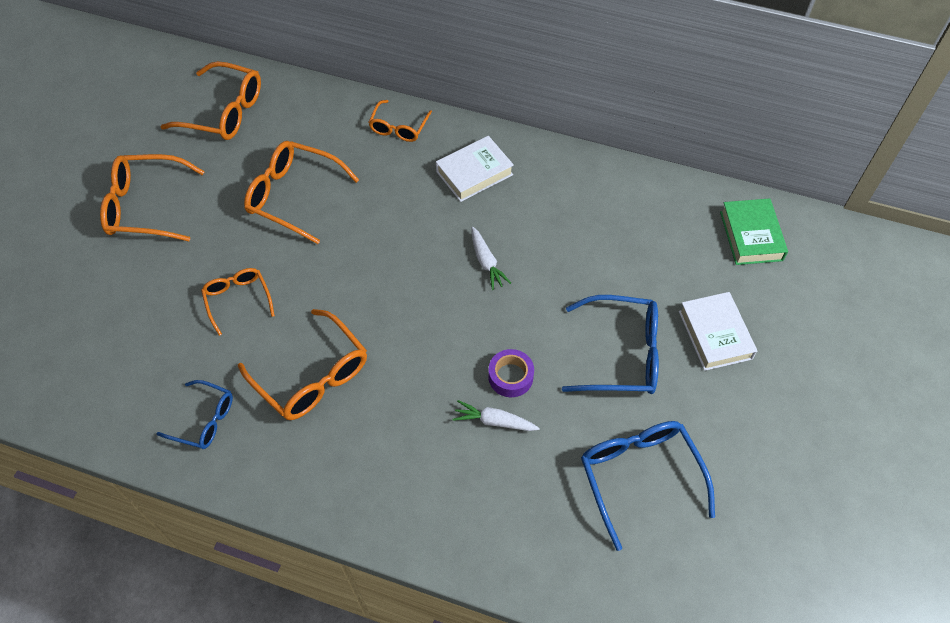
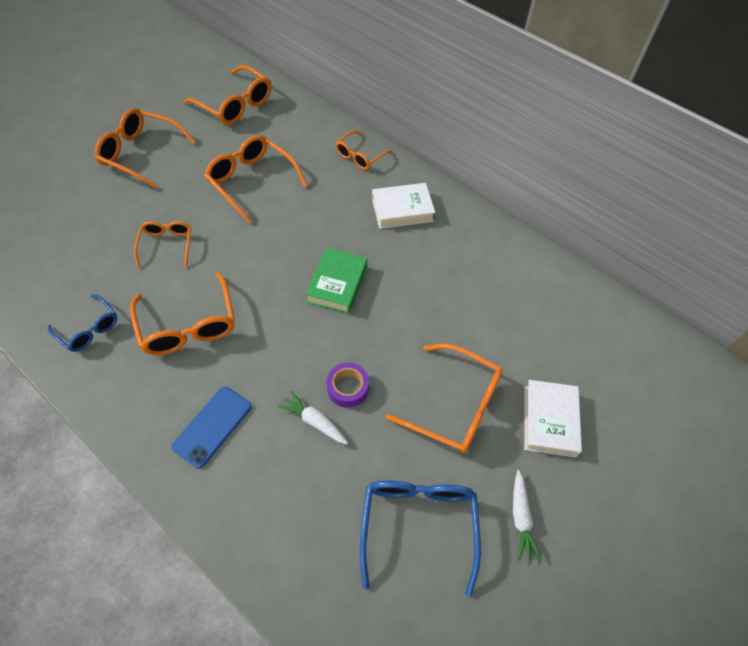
camera: 20 degrees right, 0 degrees up
white carrot [472,227,511,290] -> white carrot moved to [513,470,542,561]
blue glasses [562,295,659,394] -> orange glasses [386,344,502,453]
green book [720,198,788,265] -> green book moved to [305,248,367,314]
none -> blue phone [172,387,252,468]

